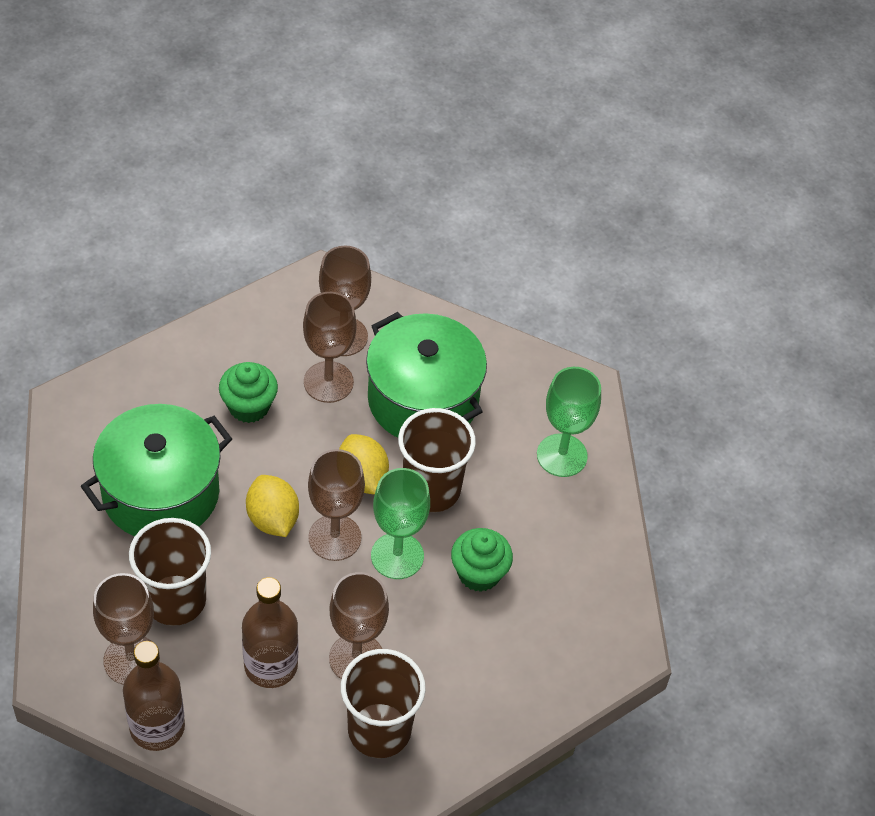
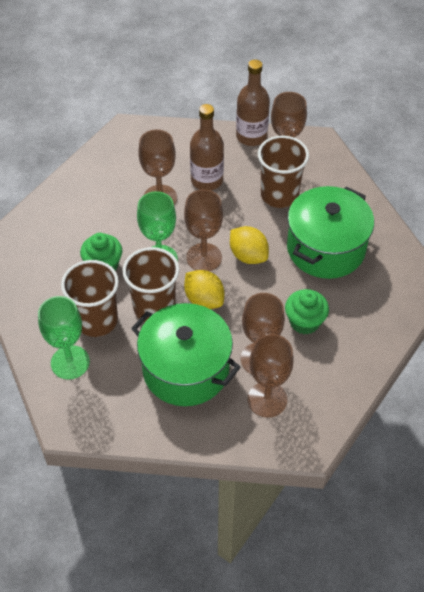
camera: 165 degrees right, 0 degrees up
brown cup [341,649,426,758] -> brown cup moved to [61,260,119,337]

